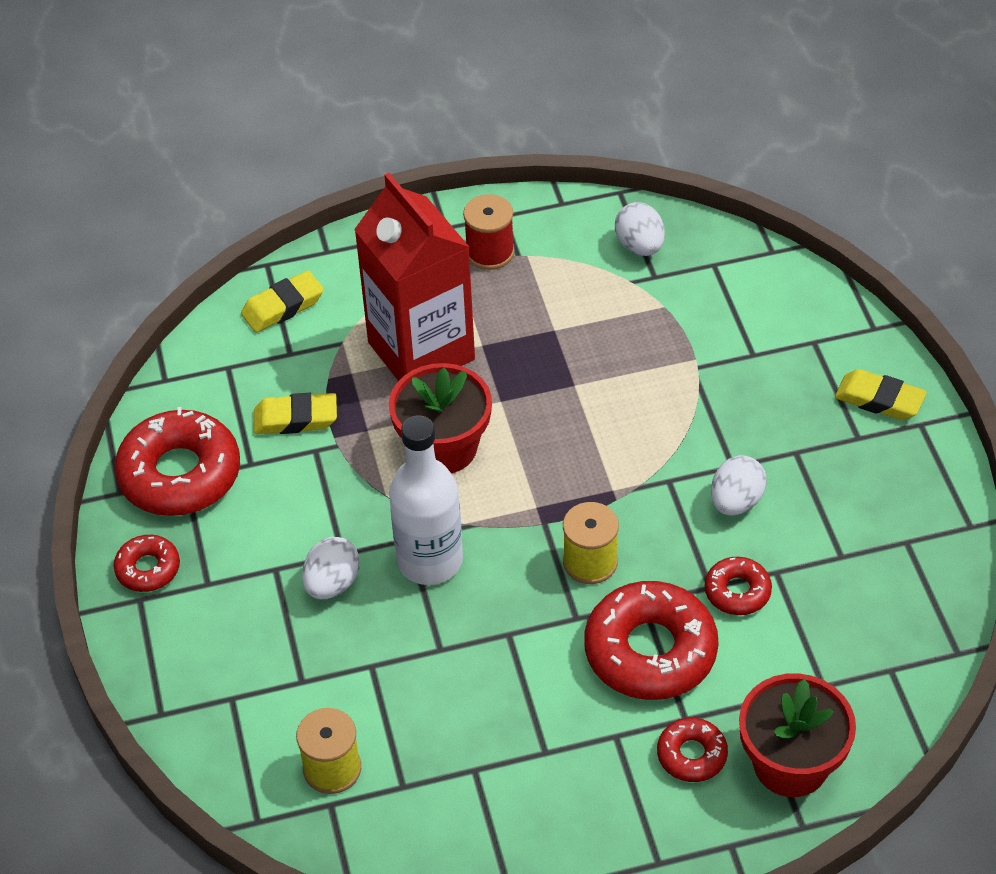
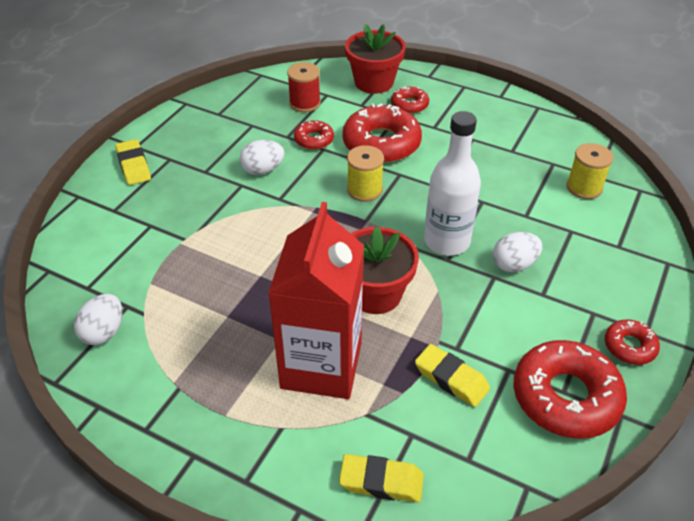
camera: 140 degrees left, 5 degrees down
red spool [463,194,515,270] -> red spool moved to [287,62,321,112]

